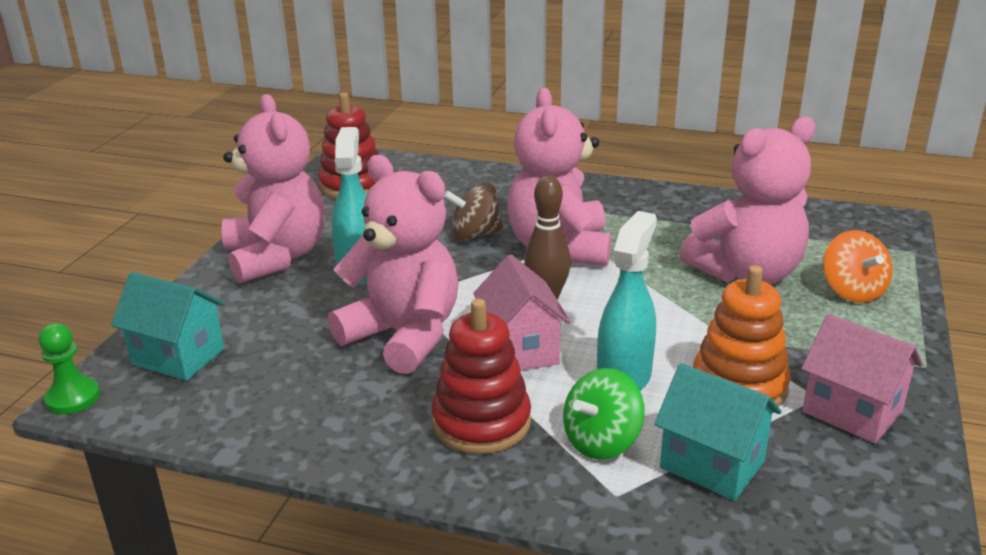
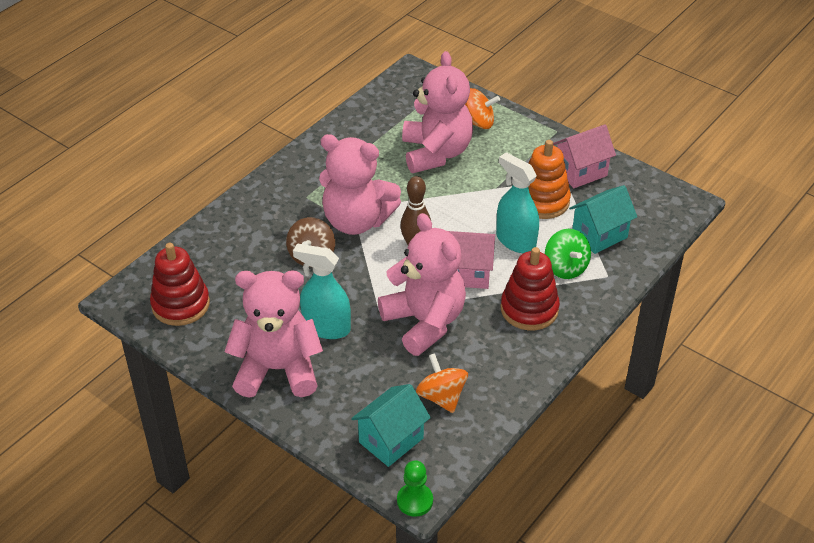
camera: 70 degrees left, 15 degrees up
pink teddy bear [328,155,458,374] -> pink teddy bear turned 90 degrees clockwise [378,213,466,356]
none -> orange spinning top [416,353,468,413]

